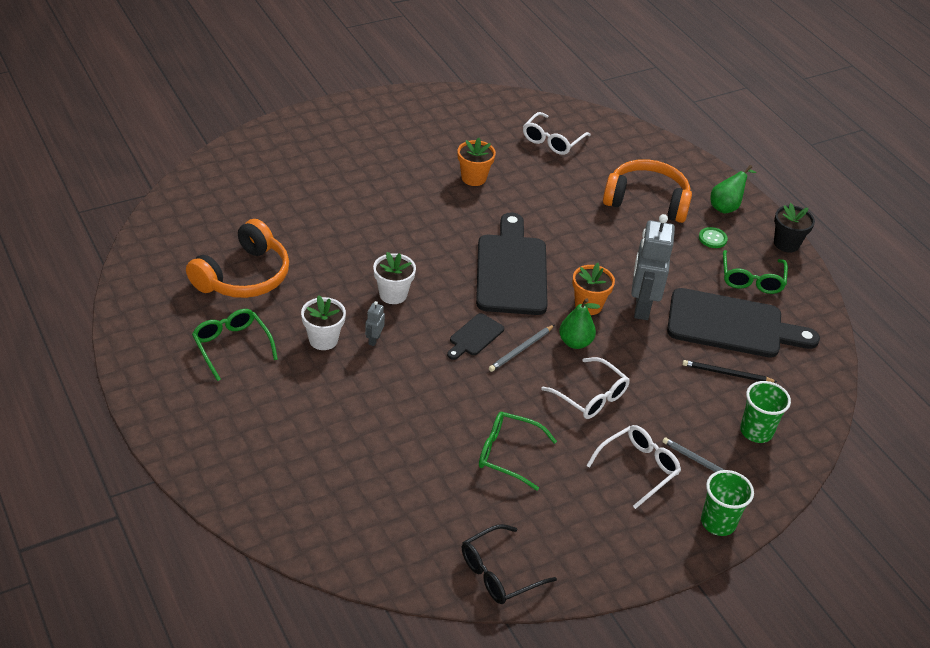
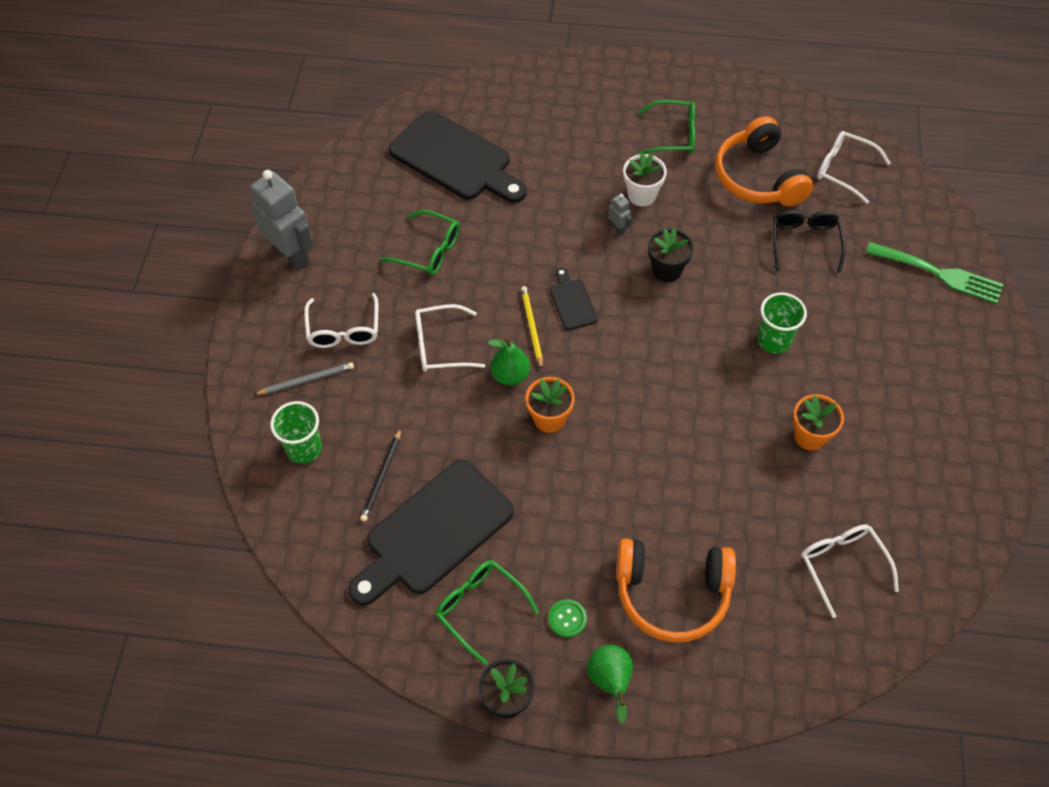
camera: 130 degrees right, 15 degrees up
white flower pot [373,252,416,304] -> black flower pot [648,228,694,282]
black glasses [462,524,557,604] -> black glasses moved to [773,210,846,273]
black cutting board [476,213,548,315] -> black cutting board moved to [388,111,527,203]
green glasses [479,412,557,491] -> green glasses turned 60 degrees clockwise [380,210,460,275]
grey pencil [489,325,554,372] -> yellow pencil [521,286,543,369]
orange headphones [603,159,692,223] -> orange headphones turned 45 degrees clockwise [616,539,736,643]
grey robot [631,214,675,320] -> grey robot moved to [250,170,314,271]
black pencil [682,360,777,382] -> black pencil turned 150 degrees clockwise [360,428,401,521]
green cup [701,470,754,536] -> green cup moved to [757,293,807,354]
none -> white glasses [817,131,890,204]
none -> green fork [866,242,1003,304]

